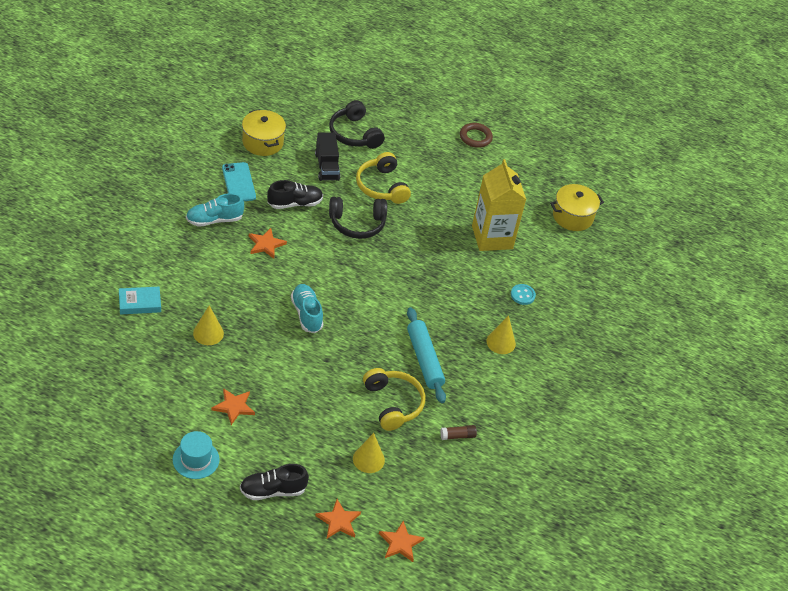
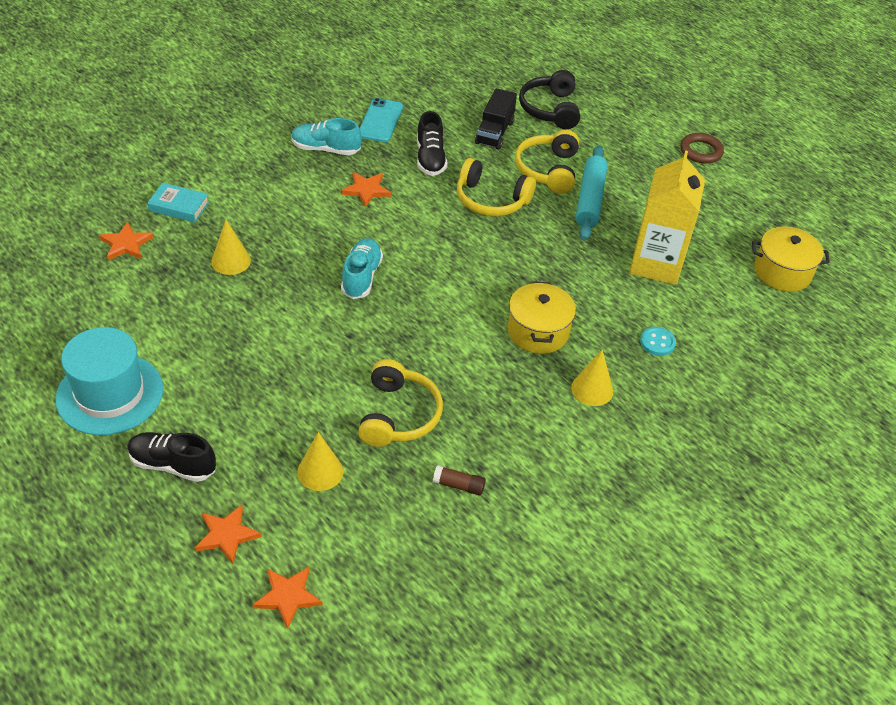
camera: 30 degrees right, 0 degrees up
turquoise hat [173,431,220,479] -> turquoise hat [55,327,163,435], size x1.68
orange star [212,388,255,425] -> orange star moved to [99,221,154,260]
yellow pot [242,109,286,156] -> yellow pot moved to [508,281,576,354]
black shoe [267,180,323,209] -> black shoe turned 75 degrees clockwise [417,111,447,176]
black headphones [329,197,387,239] -> yellow headphones [457,158,536,216]
turquoise rolling pin [407,307,446,403] -> turquoise rolling pin moved to [576,146,608,241]

